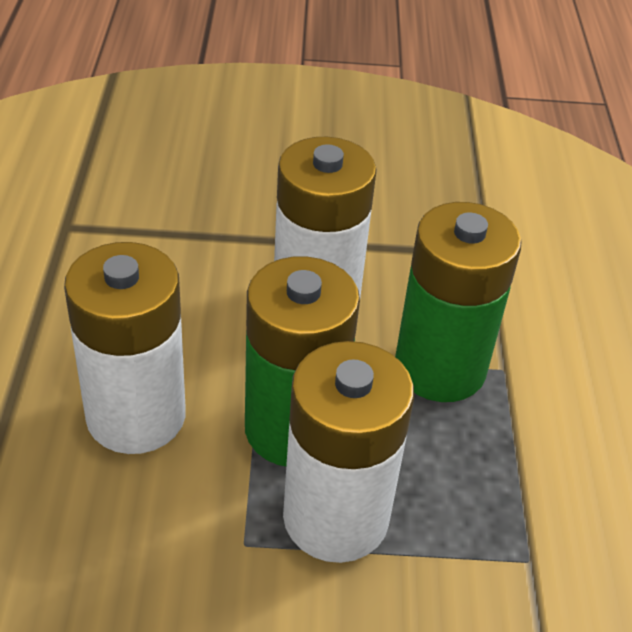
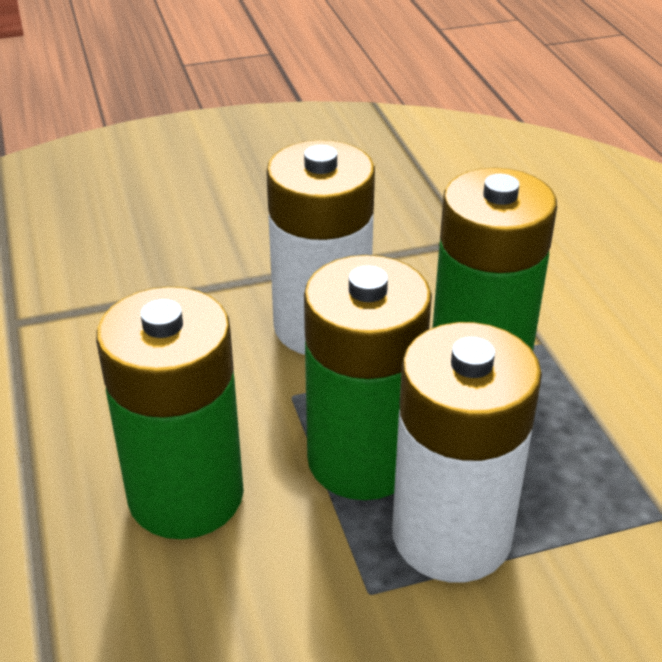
camera: 15 degrees left, 5 degrees down
white battery [64,242,186,454] -> green battery [96,286,244,539]

